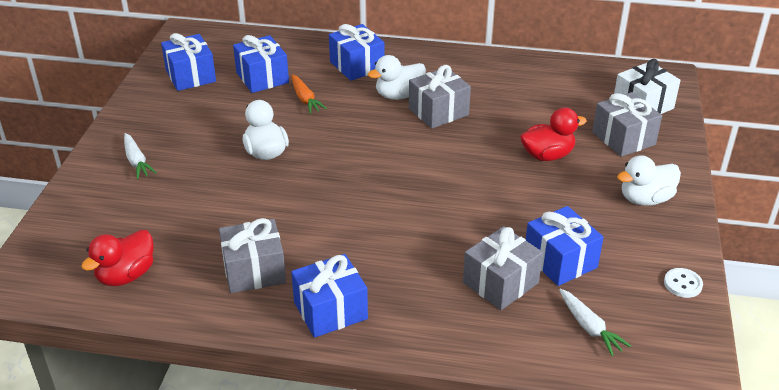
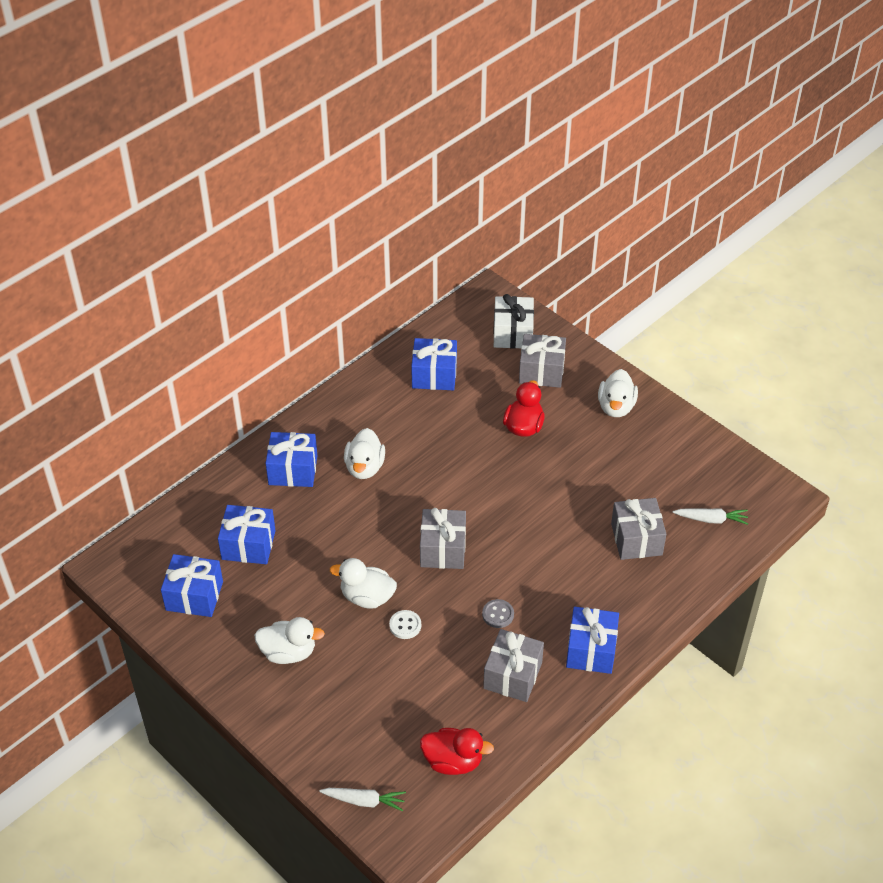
camera: 55 degrees left, 10 degrees up
red duck [81,230,154,286] -> red duck turned 60 degrees counterclockwise [420,728,494,775]
white carrot [124,133,157,179] -> white carrot moved to [319,788,406,811]
orange carrot [292,74,327,114] -> none
grey gift [409,65,471,129] -> grey gift moved to [420,508,466,569]
blue gift [526,206,604,286] -> blue gift moved to [411,338,457,390]
white button [664,268,703,298] -> white button moved to [389,610,421,639]
none -> white duck [254,617,325,664]
none -> grey button [482,599,514,628]

